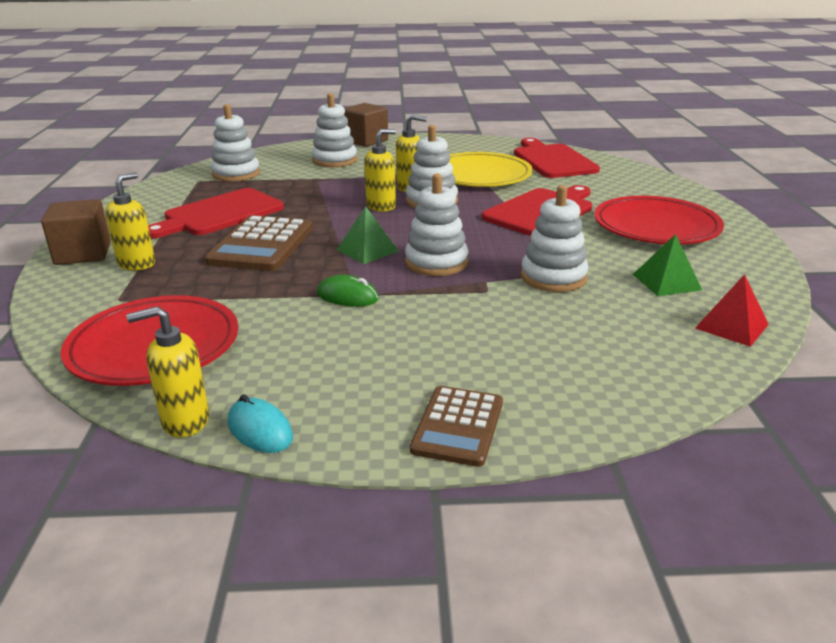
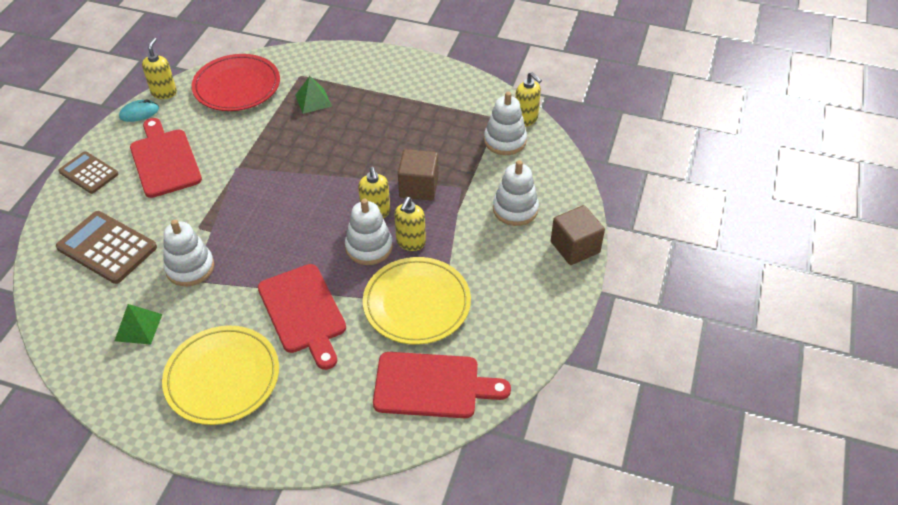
camera: 110 degrees right, 20 degrees up
brown cube [41,199,111,265] -> brown cube moved to [398,149,439,201]
yellow soap dispenser [105,172,155,270] -> yellow soap dispenser moved to [515,72,542,126]
red cutting board [148,188,284,239] -> red cutting board moved to [130,118,202,198]
brown calculator [205,215,313,271] -> brown calculator moved to [56,211,157,284]
green mouse [317,275,379,307] -> none
green pyramid [337,206,399,264] -> green pyramid moved to [295,76,332,114]
white stacking toy [405,174,468,276] -> none
red plate [594,196,724,244] -> yellow plate [162,326,279,425]
red pyramid [695,274,769,347] -> none

